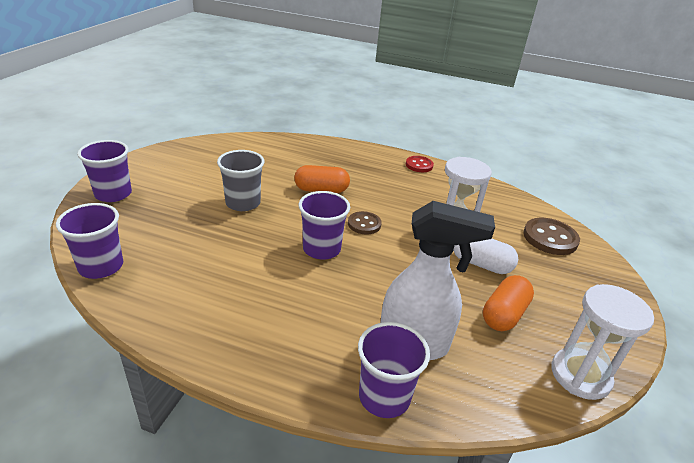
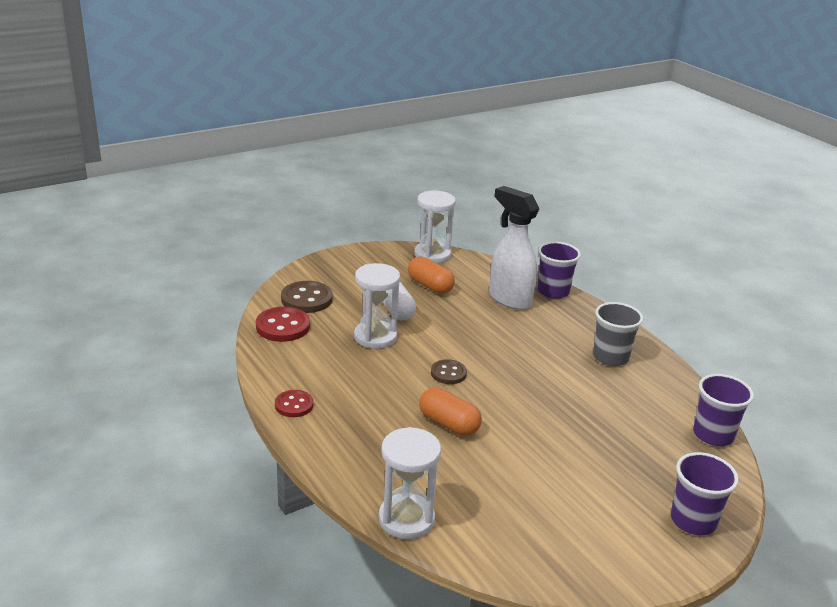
camera: 140 degrees left, 5 degrees down
grey cup [217,150,264,211] -> grey cup moved to [593,302,643,366]
purple cup [299,191,350,259] -> none
orange capsule [483,275,534,331] -> orange capsule turned 60 degrees clockwise [408,257,455,294]
none -> red button [256,307,310,342]
none -> white hourglass [378,427,441,539]

